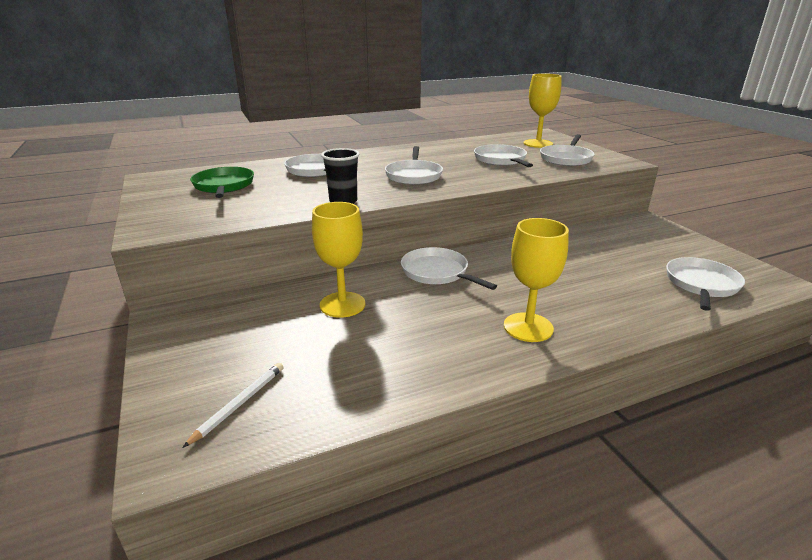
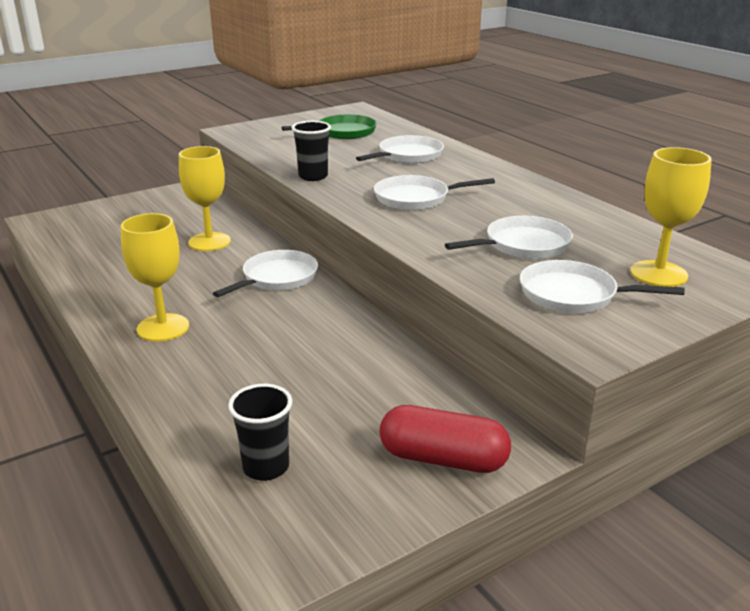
camera: 80 degrees right, 0 degrees up
white pencil [182,363,284,448] -> none
white pan [666,257,745,311] -> black cup [228,384,293,481]
none -> red capsule [380,405,511,473]

